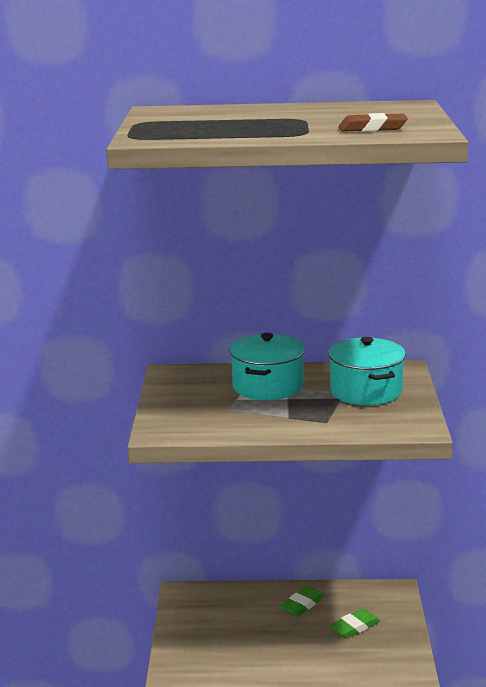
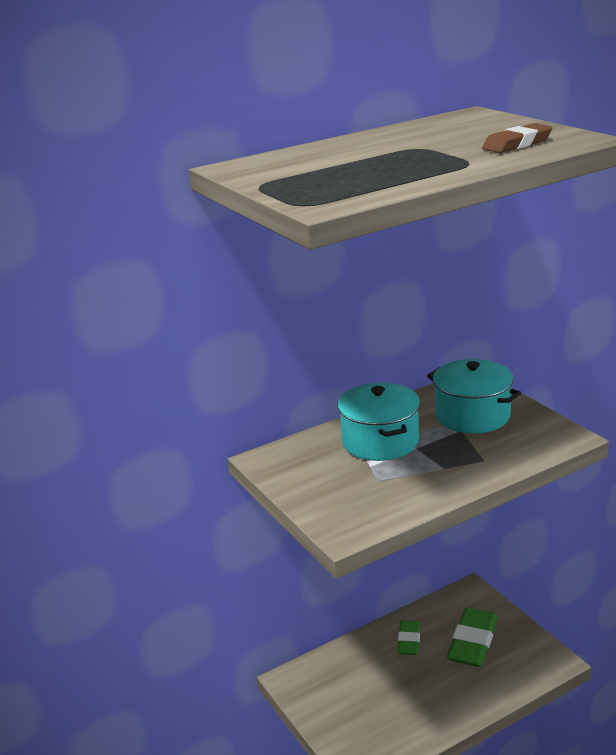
camera: 30 degrees left, 5 degrees up
green eraser [329,608,380,638] -> green eraser [447,608,498,667], size x1.64

